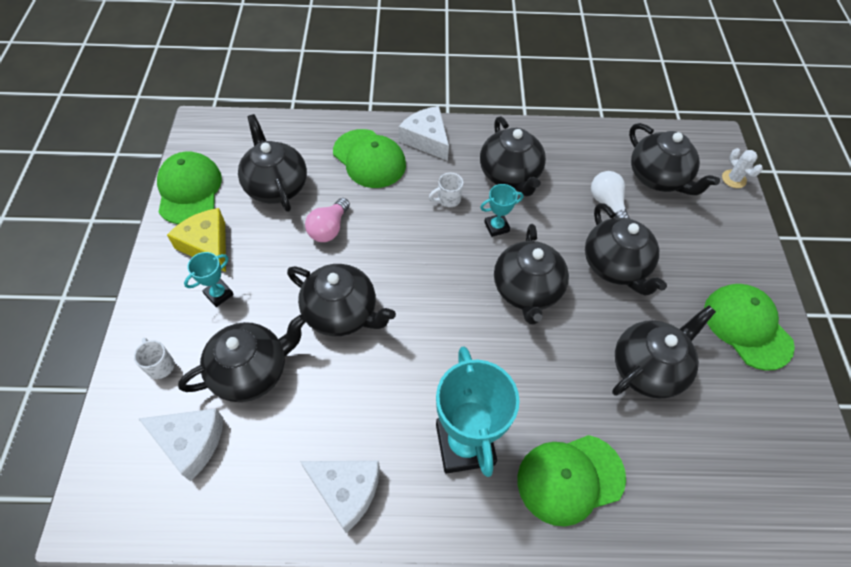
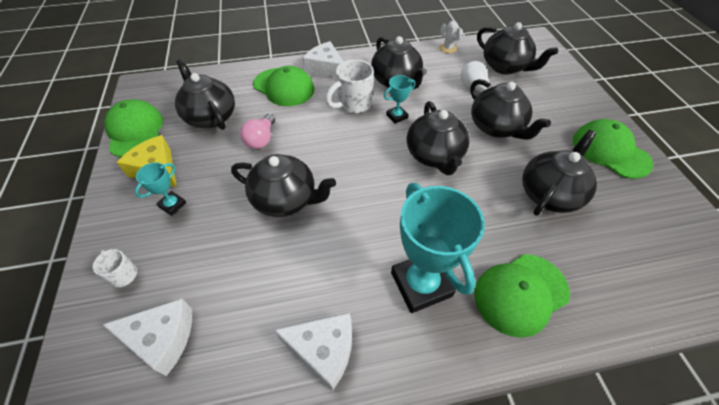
camera: 10 degrees left, 5 degrees down
black teapot [178,315,306,402] -> none
white mug [429,173,463,207] -> white mug [325,59,374,113], size x1.82
white cactus [722,148,763,188] -> white cactus moved to [439,21,463,53]

